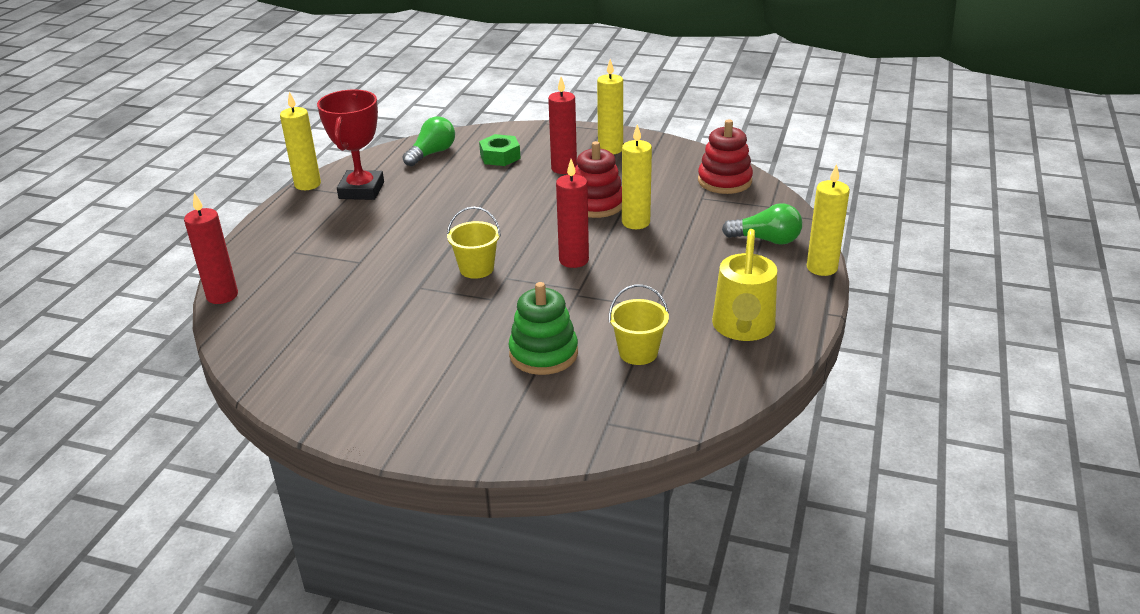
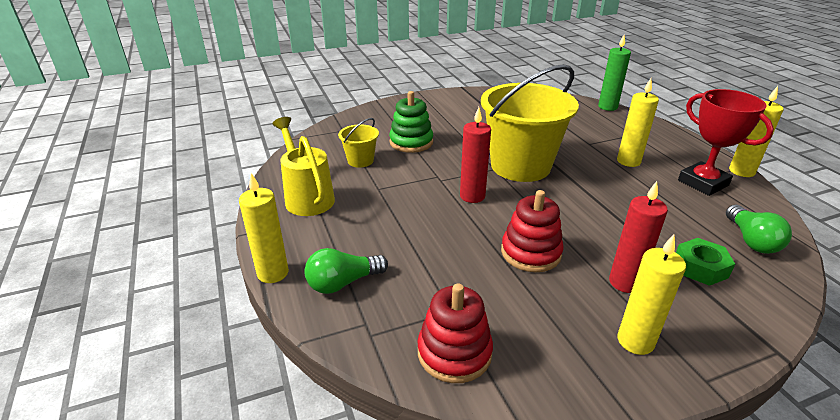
camera: 140 degrees right, 0 degrees up
red candle [184,193,238,304] -> green candle [598,35,631,111]
yellow bucket [447,207,501,279] -> yellow bucket [481,64,579,182], size x2.24
yellow candle [622,124,652,229] -> yellow candle moved to [617,78,659,167]

